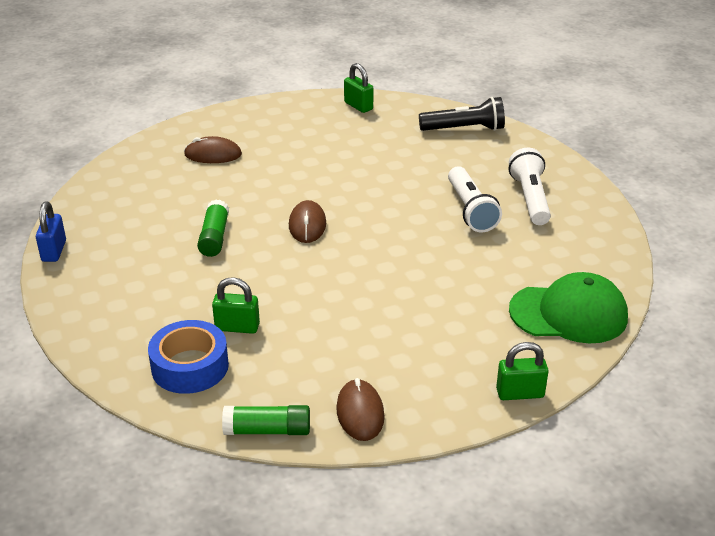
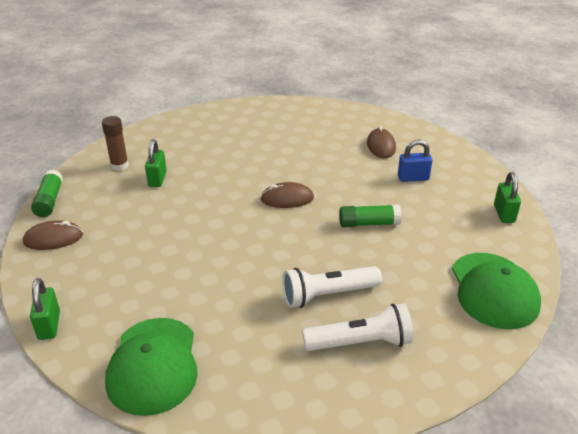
camera: 85 degrees right, 0 degrees up
blue padlock [36,202,66,262] -> blue padlock moved to [398,139,433,182]
blue tape [148,320,229,394] -> brown glue stick [102,116,129,171]
green glue stick [197,199,229,257] -> green glue stick moved to [339,205,402,227]
green padlock [344,63,374,113] -> green padlock turned 45 degrees counterclockwise [494,172,521,223]
black flashlight [419,97,505,131] -> green cap [452,253,541,329]

